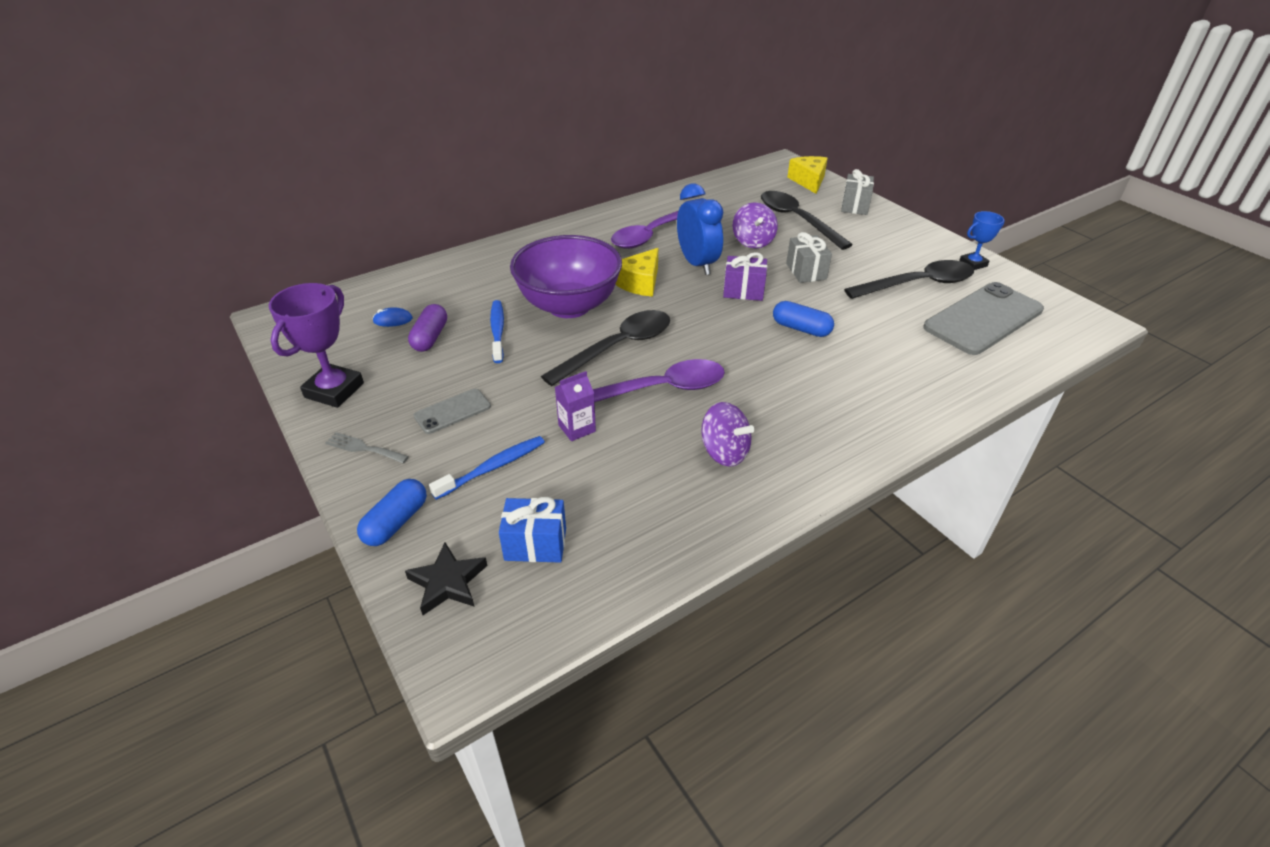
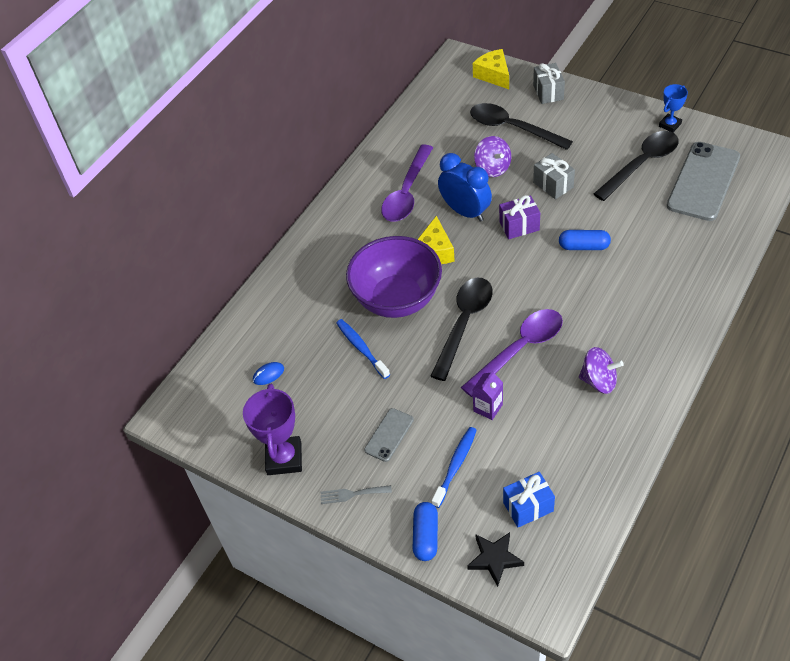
camera: 20 degrees left, 10 degrees up
purple capsule [408,304,447,352] -> none

